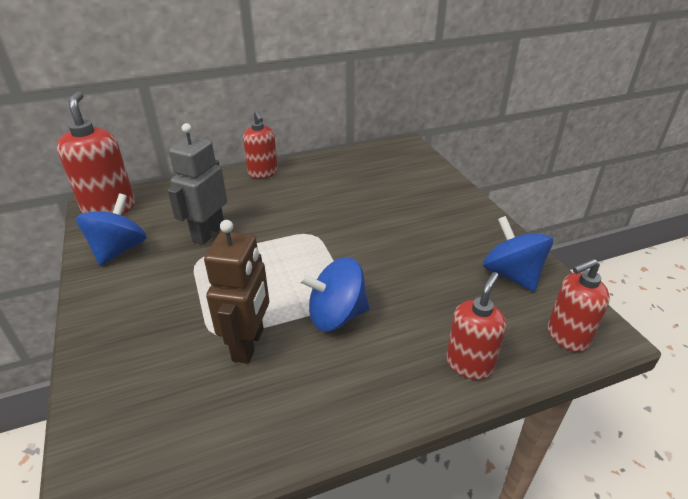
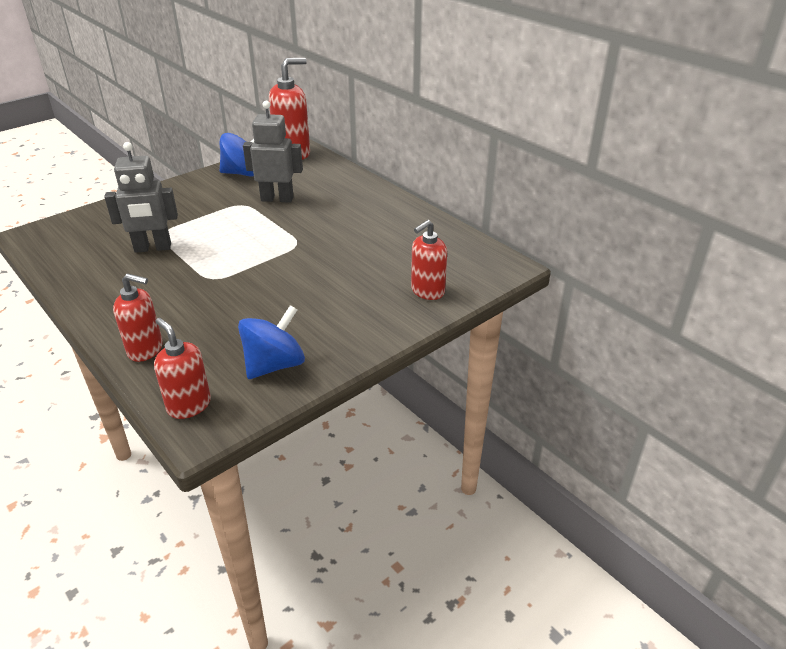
camera: 70 degrees right, 0 degrees up
brown robot [204,220,269,364] -> grey robot [104,142,178,253]
red soap dispenser [243,110,278,179] -> red soap dispenser moved to [411,220,447,300]
blue spinning top [299,257,370,331] -> none

